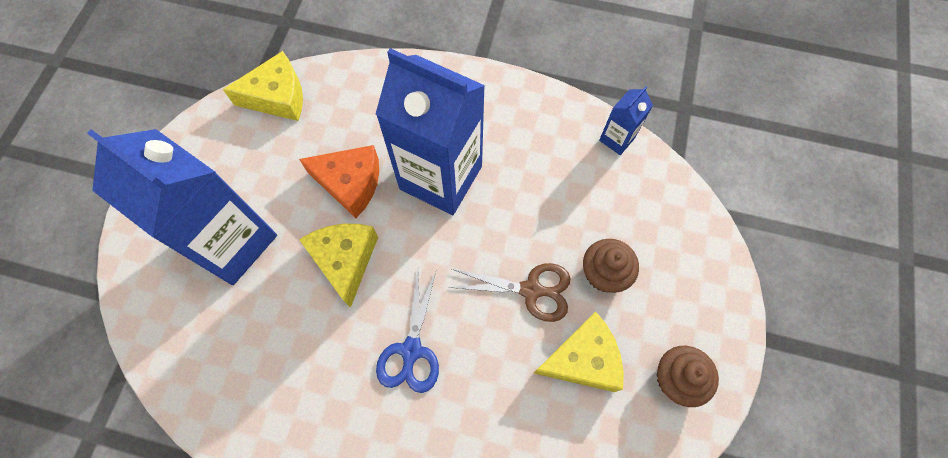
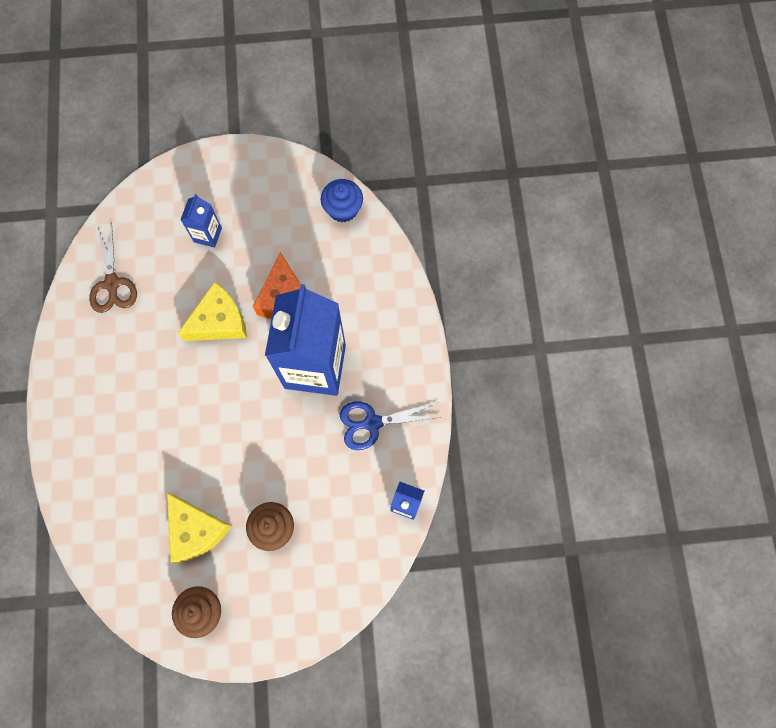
camera: 70 degrees right, 5 degrees up
blue carton [87,129,277,285] -> blue carton [180,194,222,248], size x0.44
yellow cheese [223,51,303,121] -> blue cupcake [321,179,363,222]
blue scissors [376,271,439,393] -> blue scissors moved to [340,401,441,450]
brown scissors [448,263,571,322] -> brown scissors moved to [89,222,137,313]

